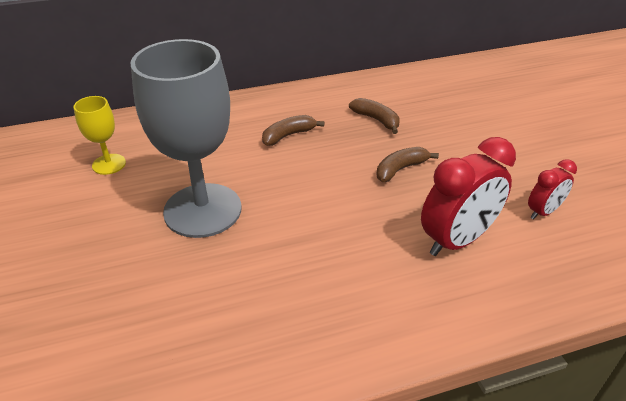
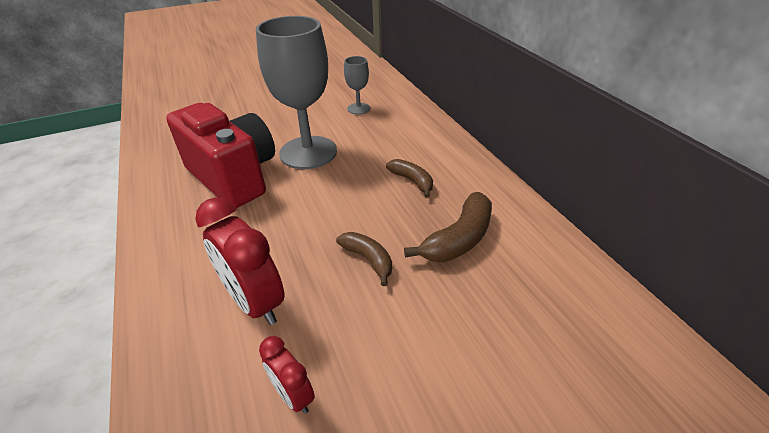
camera: 85 degrees right, 0 degrees up
yellow goblet [74,96,126,175] -> grey goblet [344,56,370,115]
brown banana [349,98,399,134] -> brown banana [404,192,492,262], size x1.56
none -> red camera [166,103,275,208]

